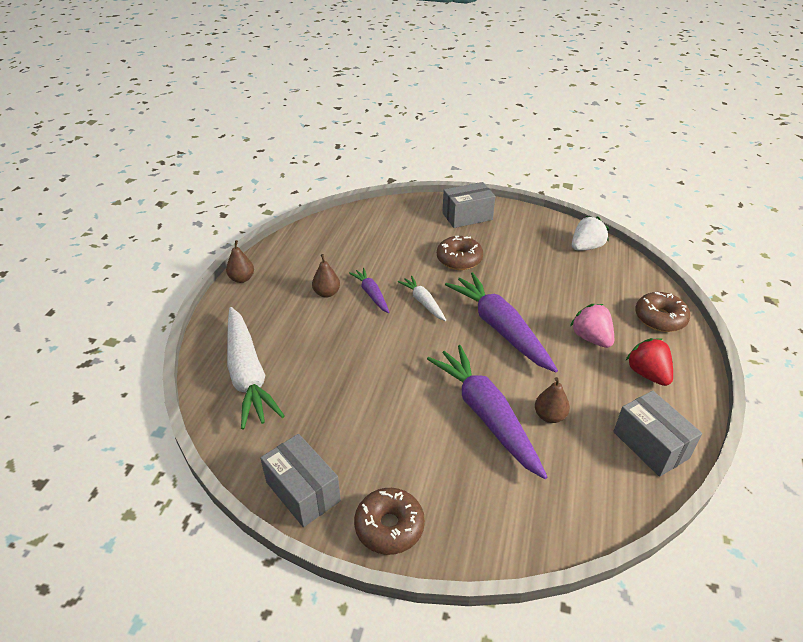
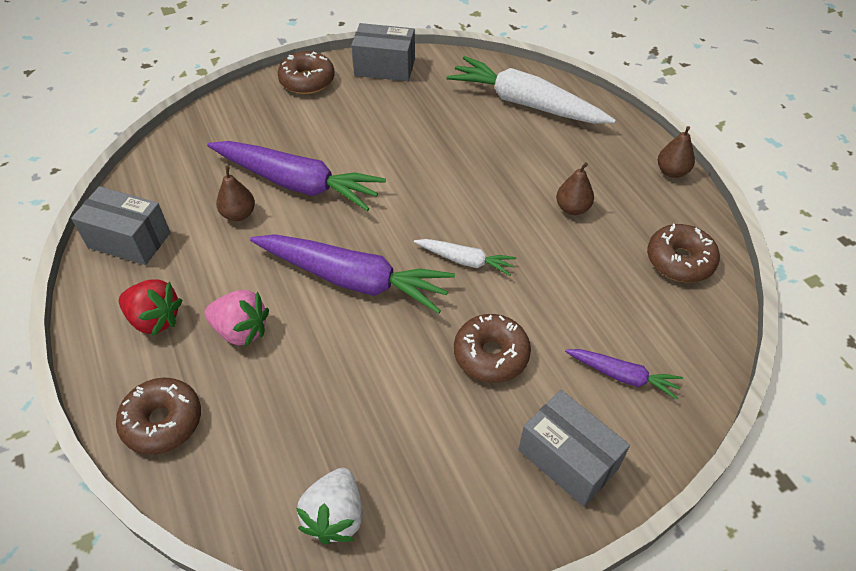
camera: 140 degrees right, 10 degrees up
purple carrot [349,268,390,313] -> purple carrot moved to [565,349,683,400]
grey box [442,182,495,228] -> grey box turned 75 degrees counterclockwise [518,390,630,507]
none -> brown donut [647,224,720,282]

